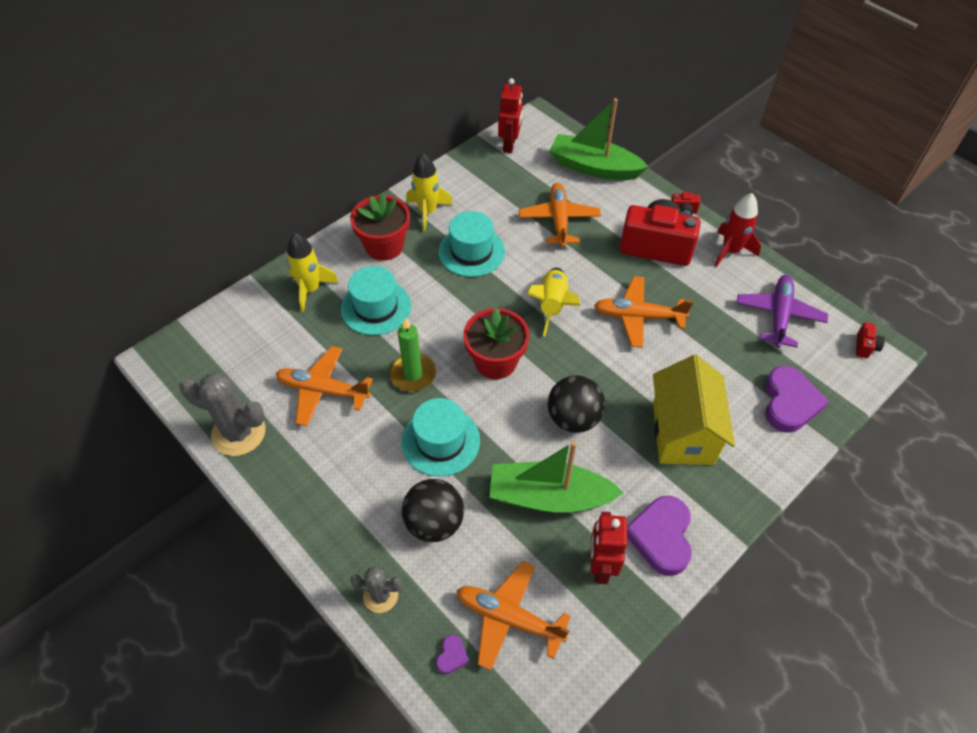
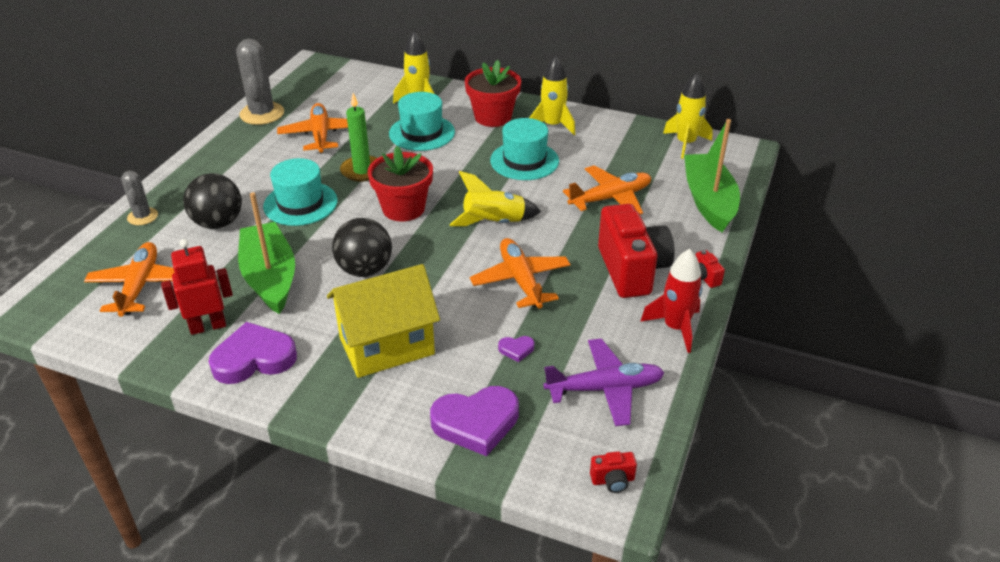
camera: 65 degrees right, 15 degrees down
purple heart [436,635,469,674] -> purple heart moved to [498,336,534,362]
red robot [498,78,523,153] -> yellow rocket [663,73,713,159]

